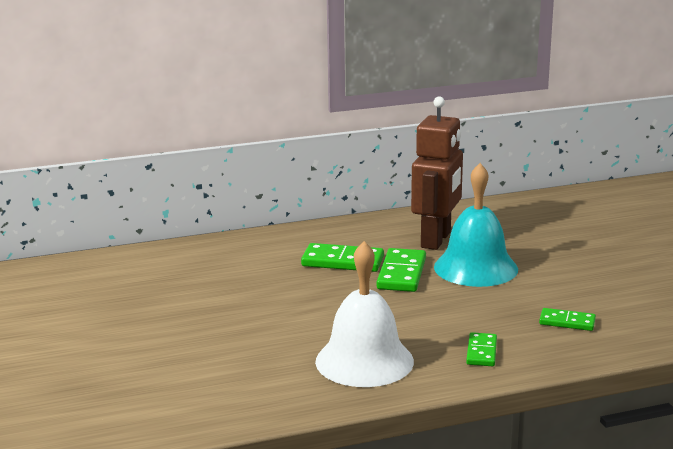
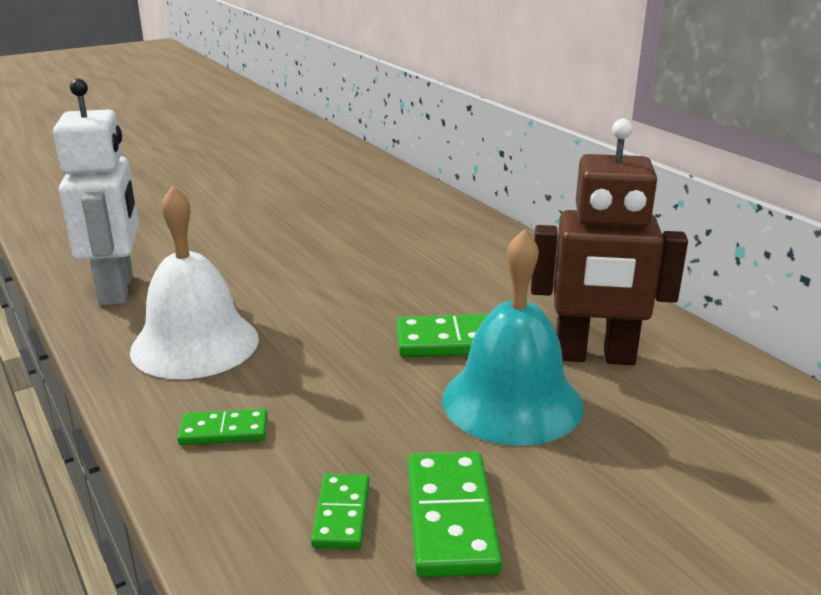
camera: 75 degrees right, 5 degrees up
green domino [301,243,384,272] -> green domino moved to [408,452,502,578]
none -> white robot [53,79,139,306]

